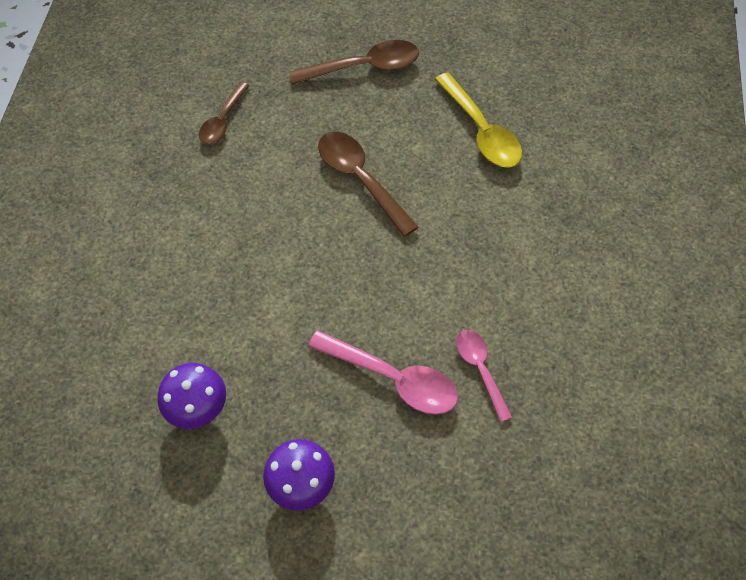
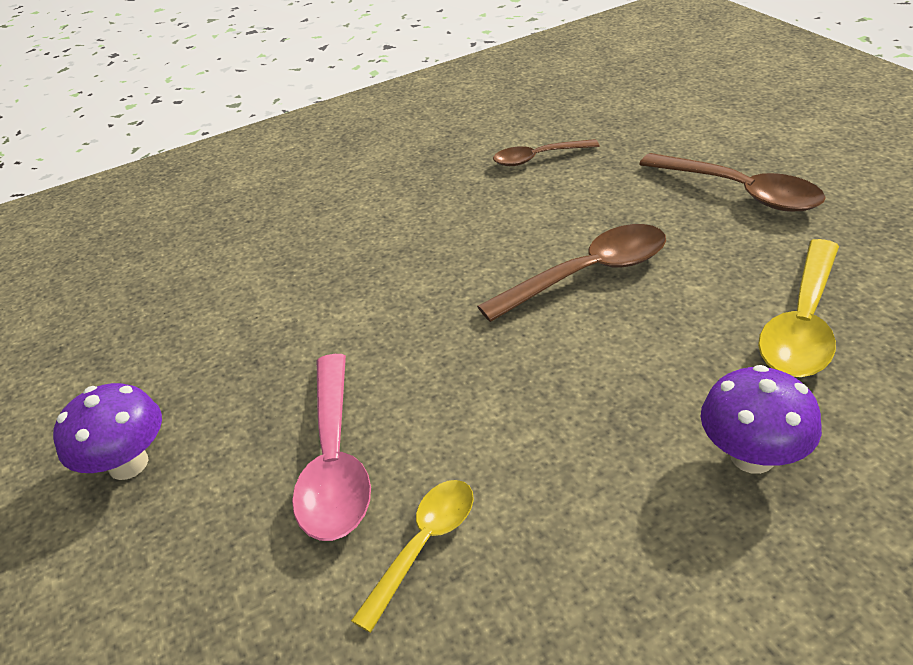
camera: 60 degrees right, 20 degrees down
purple mushroom [158,363,226,429] -> purple mushroom moved to [701,365,822,474]
brown spoon [318,132,418,237] -> brown spoon turned 45 degrees clockwise [477,224,666,322]
pink spoon [456,329,513,422] -> yellow spoon [351,480,474,633]

